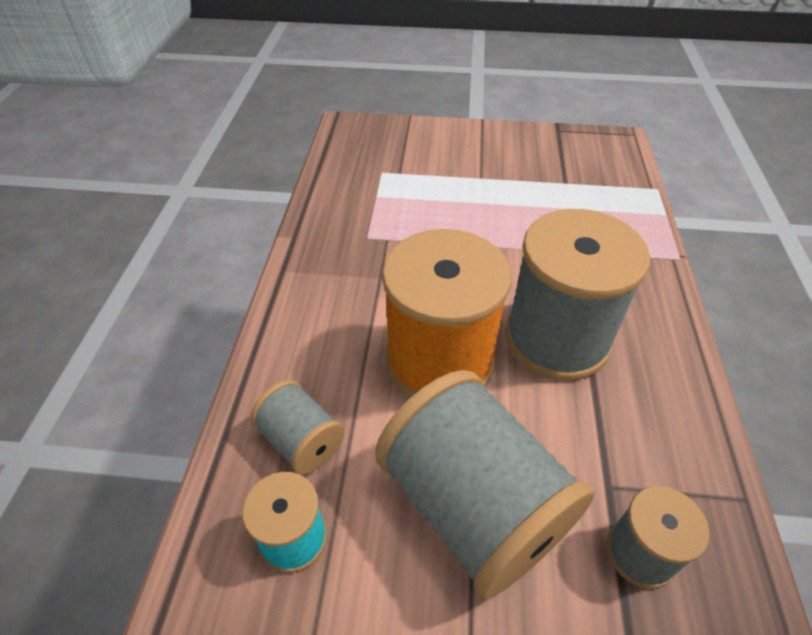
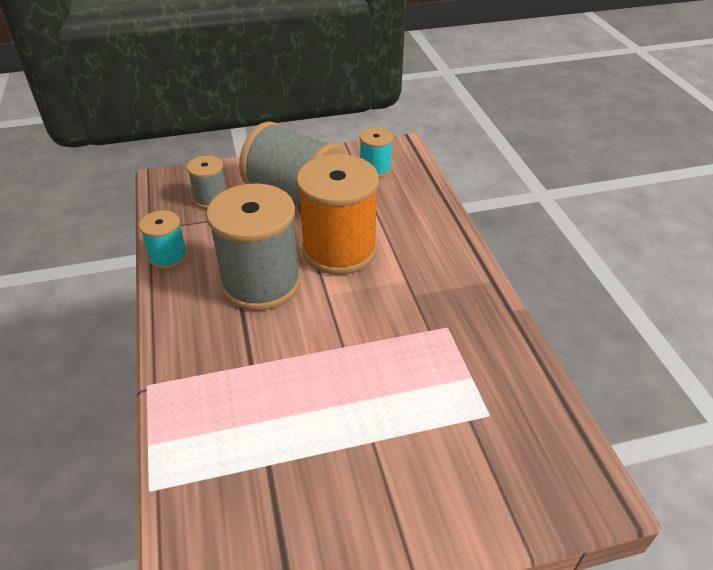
camera: 160 degrees right, 5 degrees down
grey spool [250,380,345,475] -> none
none -> turquoise spool [139,210,188,270]

